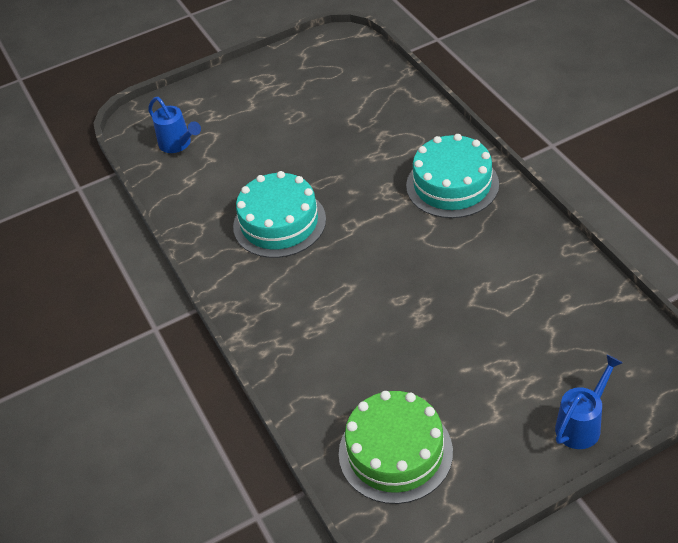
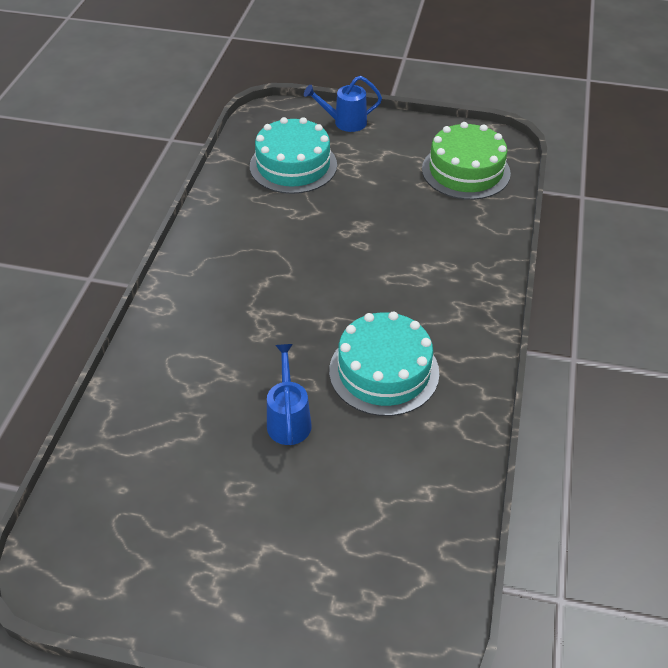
camera: 145 degrees left, 0 degrees up
blue watering can [148,97,201,153] -> blue watering can moved to [267,344,312,445]
turquoise cake [406,134,499,218] -> turquoise cake moved to [250,117,337,194]

